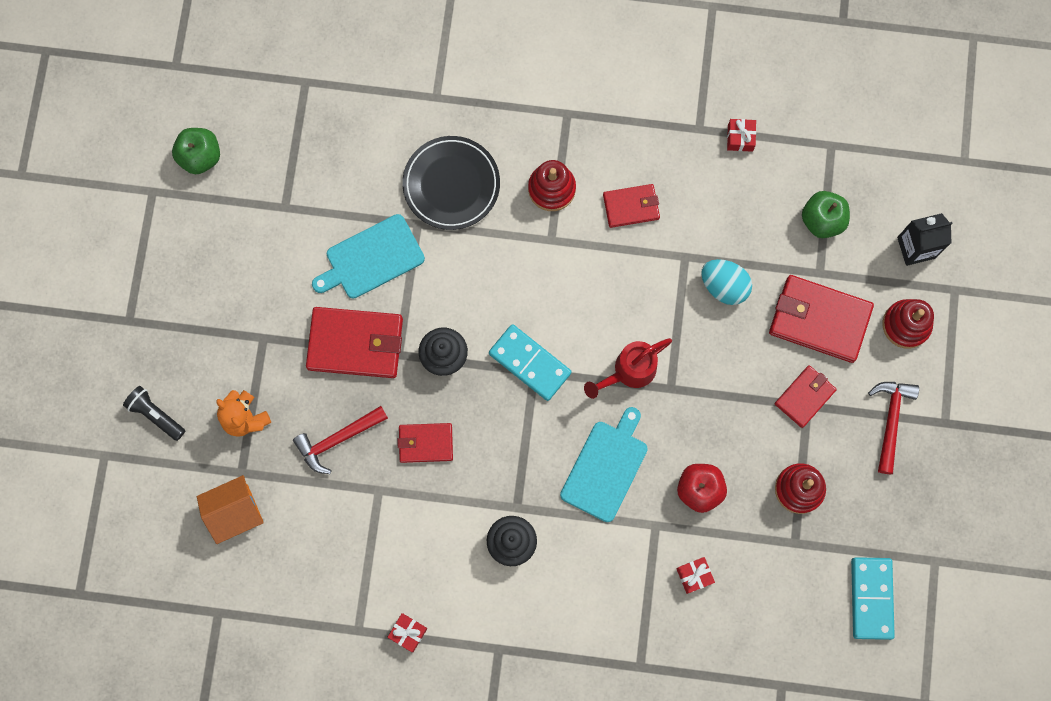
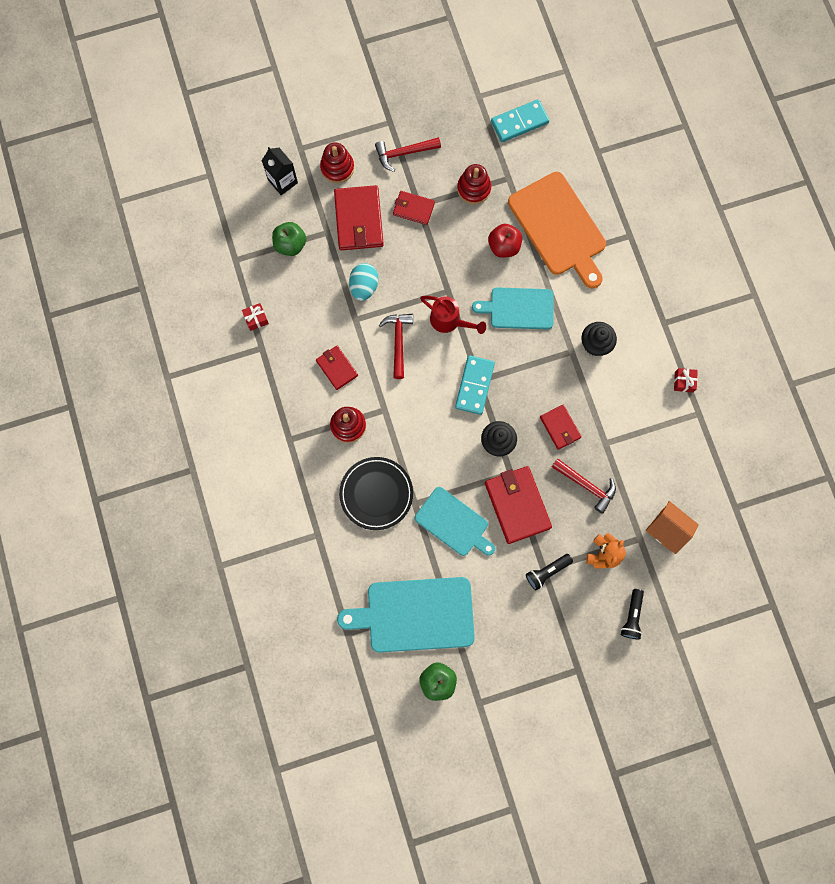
camera: 115 degrees left, 0 degrees up
red gift [676,557,715,594] -> orange cutting board [508,172,606,289]
none -> turquoise cutting board [337,577,475,653]
none -> red hammer [379,314,413,379]
none -> black flashlight [526,554,573,591]

